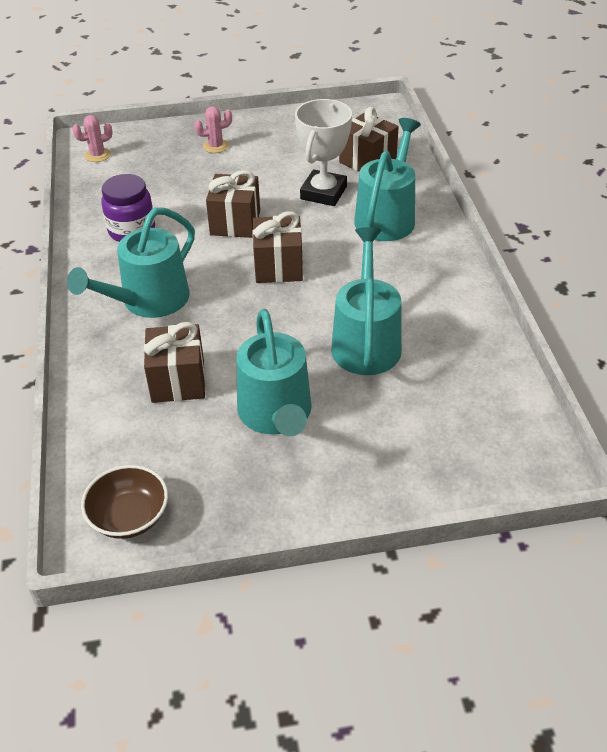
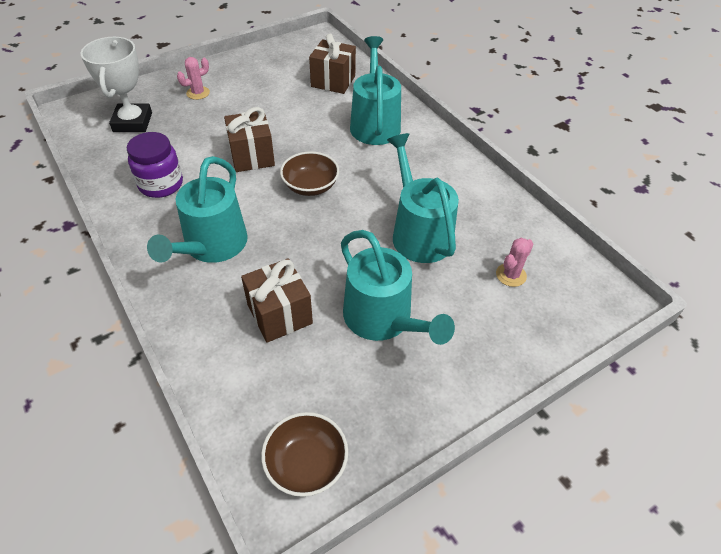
camera: 25 degrees left, 5 degrees up
pink cactus [72,115,113,162] -> pink cactus moved to [496,238,534,287]
brown gift [252,211,303,283] -> brown bowl [280,151,339,196]
white trophy [295,99,352,206] -> white trophy moved to [81,37,152,132]

